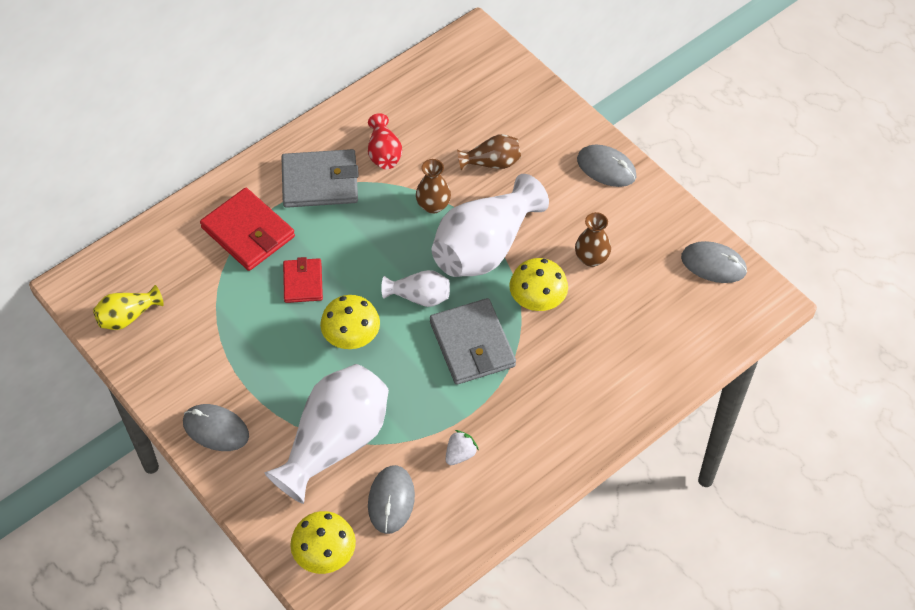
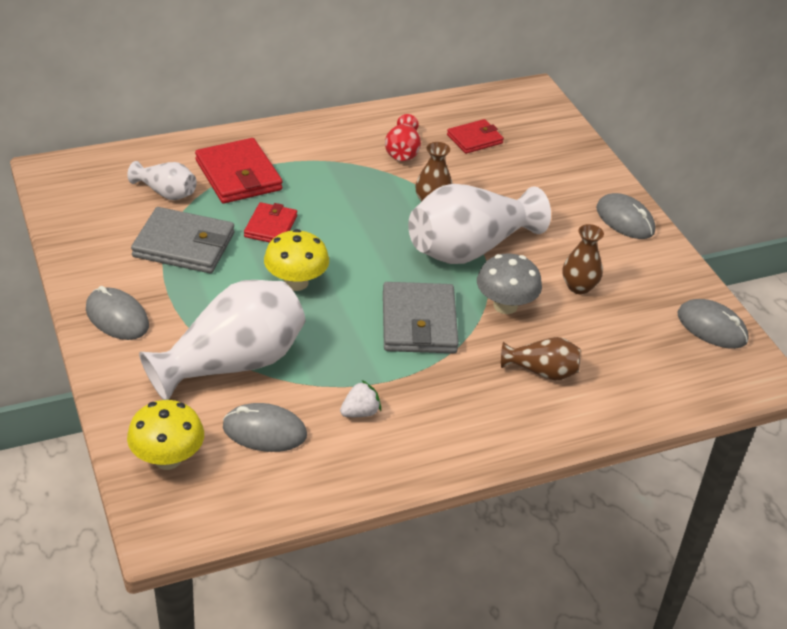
camera: 15 degrees right, 15 degrees down
yellow vase [93,285,164,330] -> none
grey wallet [282,149,359,208] -> grey wallet moved to [131,207,235,273]
grey mouse [368,465,415,534] -> grey mouse turned 75 degrees clockwise [223,403,307,452]
white vase [381,270,450,307] -> white vase moved to [127,161,197,200]
brown vase [457,134,521,170] -> brown vase moved to [501,337,581,380]
yellow mushroom [509,258,568,311] -> grey mushroom [477,253,542,314]
none -> red wallet [447,119,504,154]

